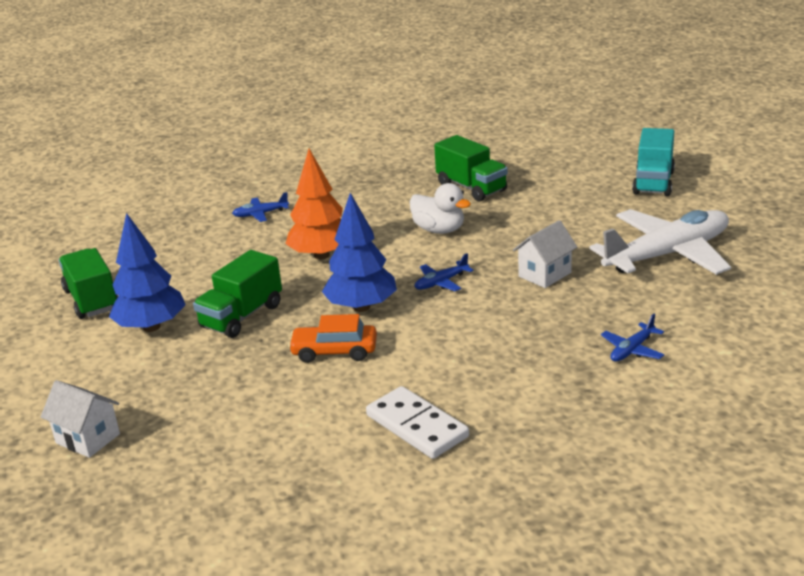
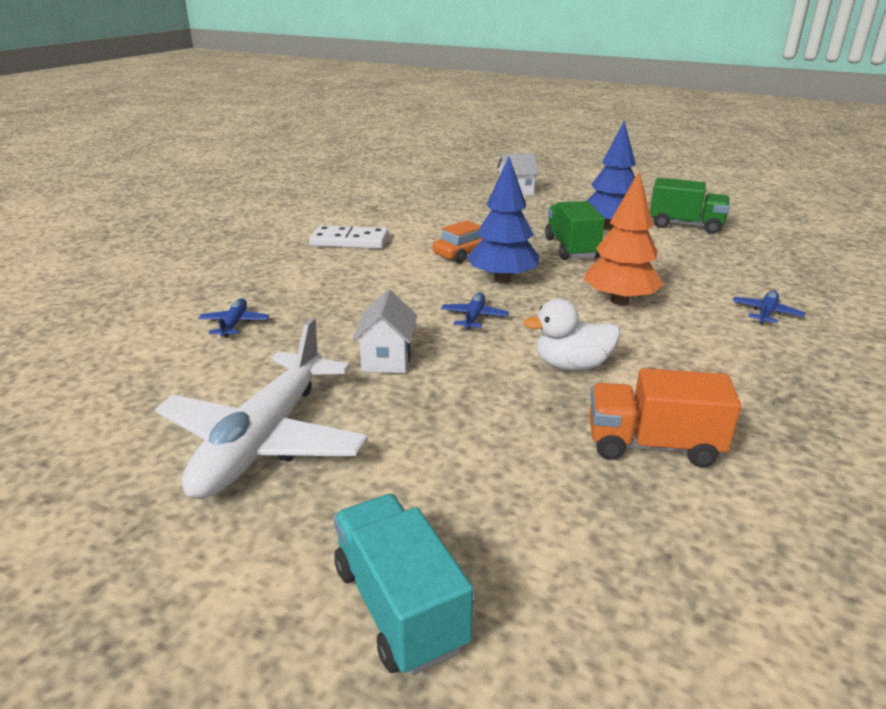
camera: 135 degrees right, 0 degrees up
green truck [434,135,508,201] -> orange truck [590,368,741,467]

